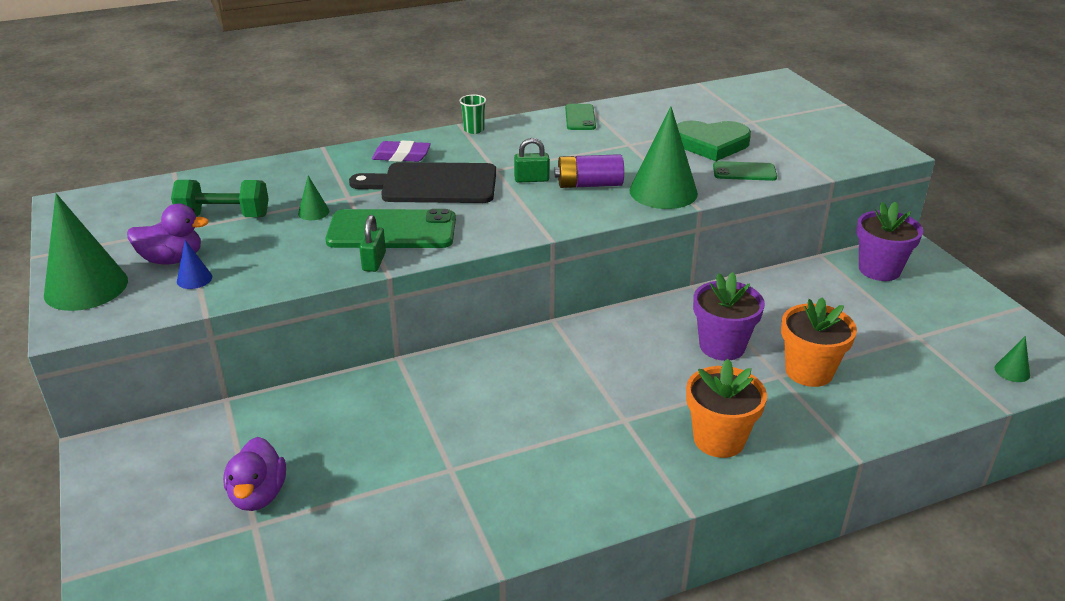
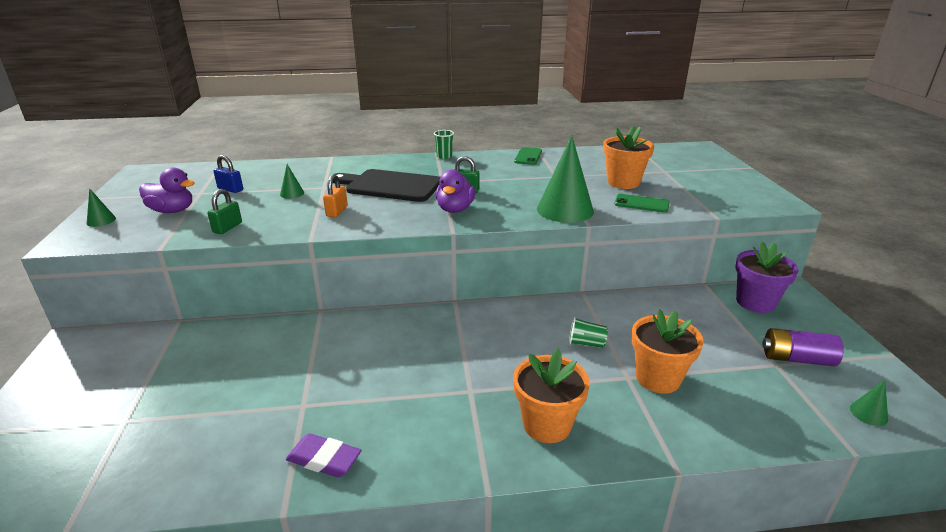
camera: 15 degrees right, 5 degrees down
green cone [44,193,128,311] -> green cone [87,188,116,227], size x0.44
green dumbbell [171,180,269,217] -> blue padlock [213,155,243,193]
blue cone [177,240,212,289] -> none
purple duck [223,437,286,511] -> purple duck moved to [436,169,475,213]
green phone [326,209,456,248] -> orange padlock [323,174,348,217]
green padlock [359,215,386,272] -> green padlock moved to [207,189,242,234]
purple eraser [372,141,431,162] -> purple eraser moved to [286,433,362,478]
purple battery [554,154,624,188] -> purple battery moved to [763,328,843,366]
green heart [677,121,751,161] -> orange flower pot [603,125,654,189]
purple flower pot [693,272,765,361] -> green cup [569,317,608,348]

